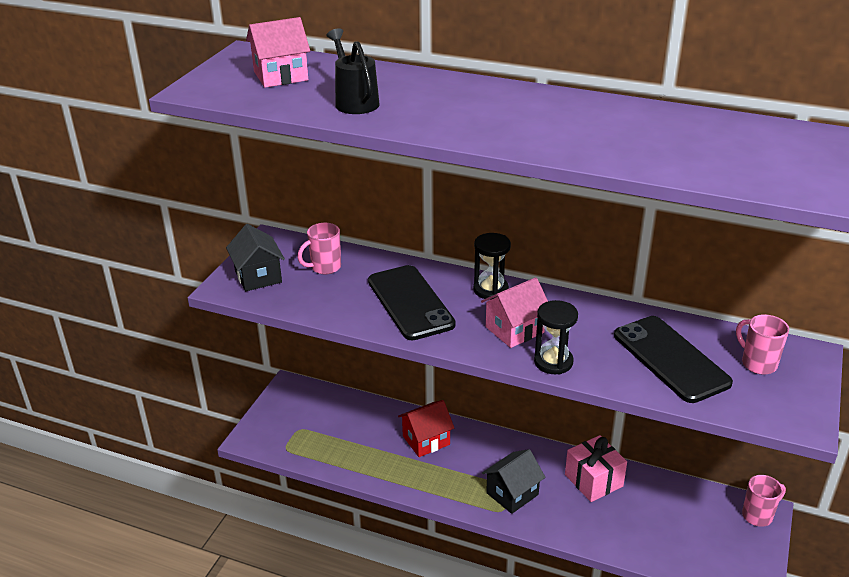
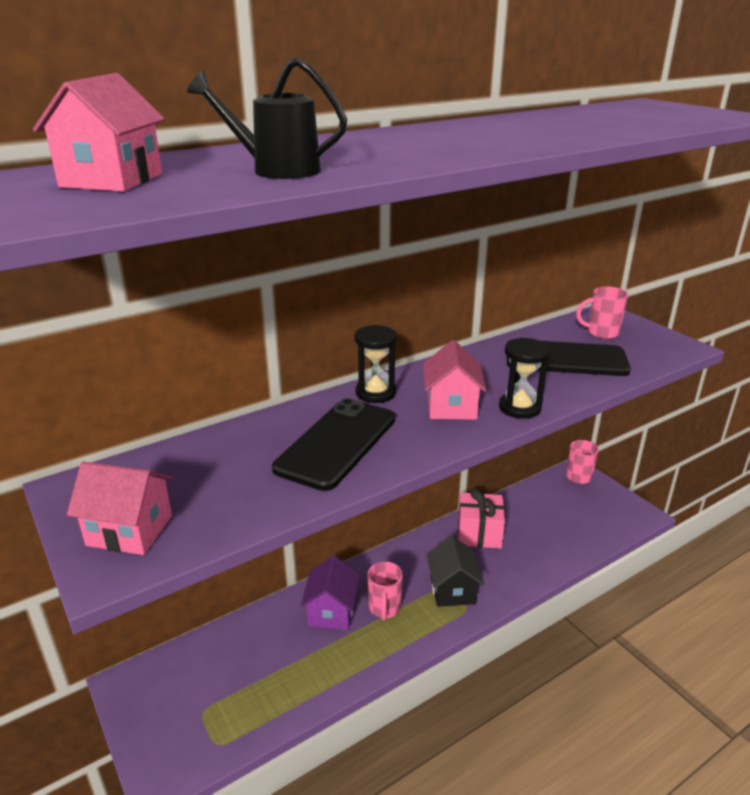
camera: 55 degrees left, 5 degrees down
black house [226,224,285,291] -> pink house [67,461,173,555]
pink mug [297,223,341,274] -> pink mug moved to [368,561,403,620]
black phone [368,265,456,341] -> black phone turned 75 degrees counterclockwise [272,398,395,491]
red house [398,400,454,457] -> purple house [301,556,360,630]

